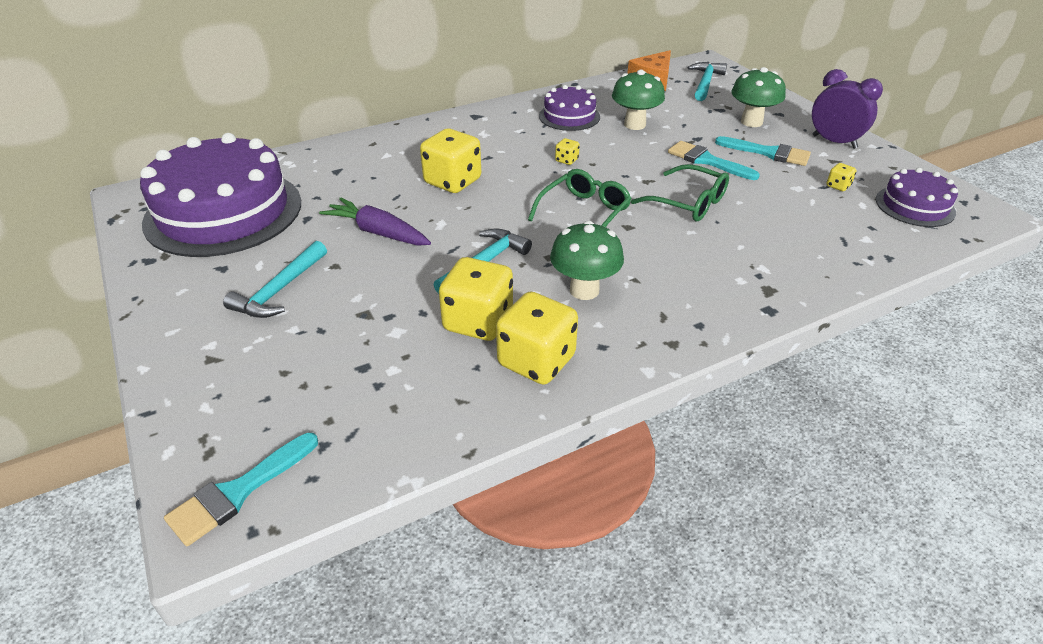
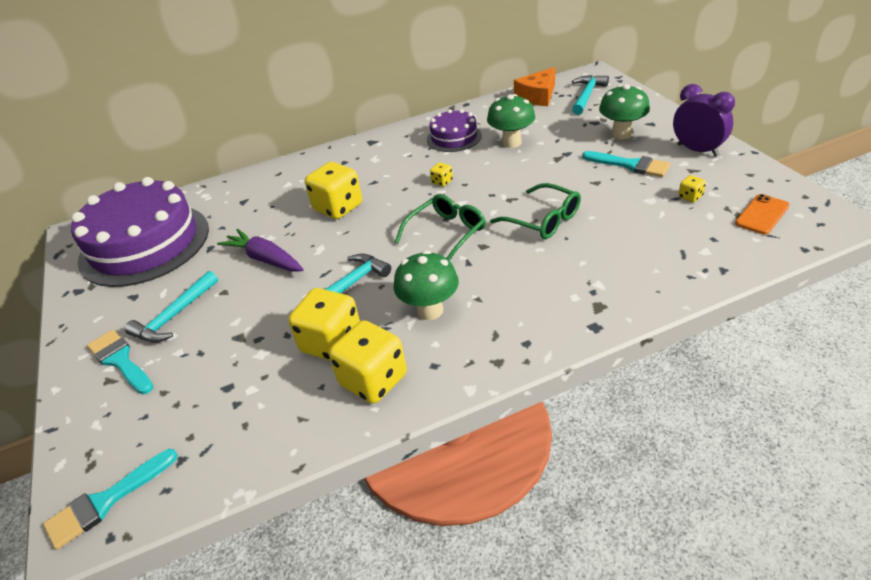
camera: 10 degrees right, 0 degrees up
turquoise brush [668,141,760,180] -> turquoise brush moved to [87,330,153,394]
purple cake [876,168,958,227] -> orange phone [735,194,790,235]

